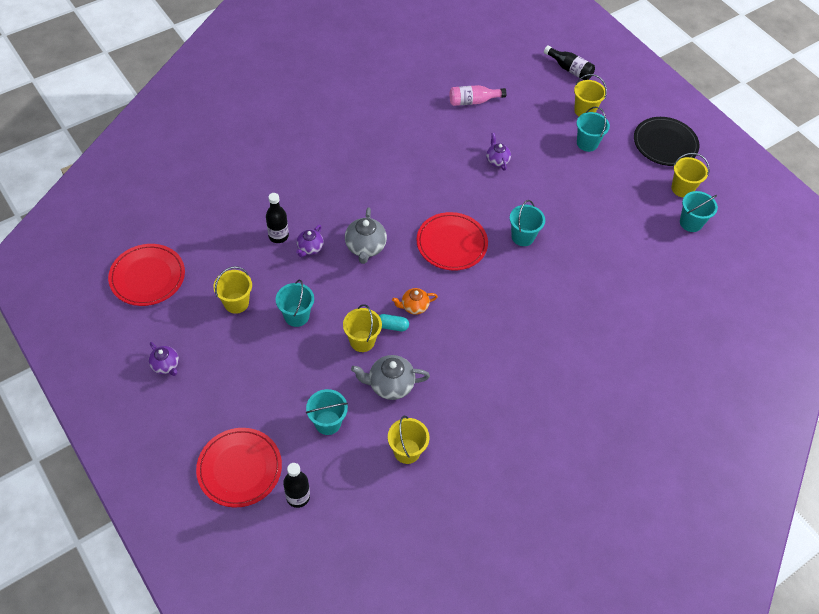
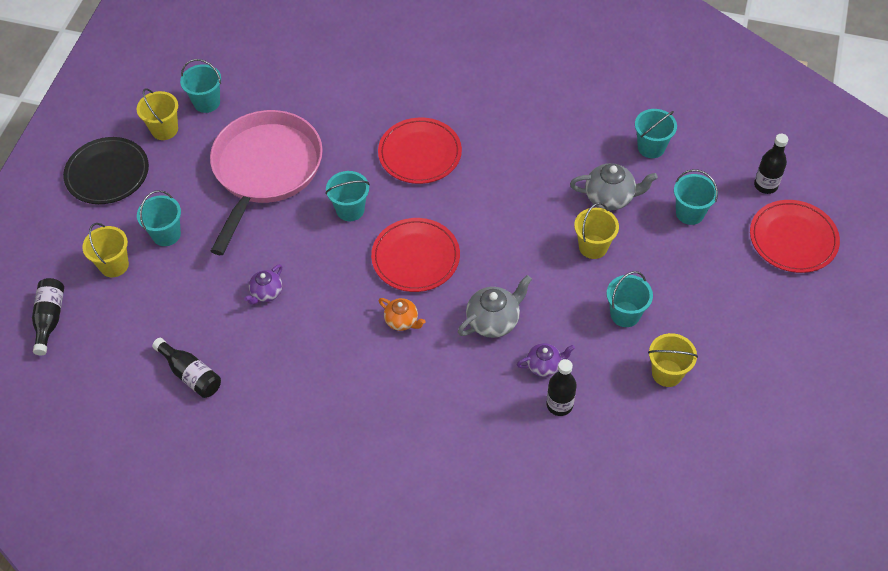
camera: 125 degrees left, 0 degrees up
red plate [108,244,185,306] -> red plate moved to [378,118,462,184]
purple teapot [148,342,179,376] -> none
grey teapot [351,355,430,400] -> grey teapot turned 45 degrees counterclockwise [570,163,658,210]
turquoise capsule [379,314,409,331] -> none
yellow bucket [388,416,430,464] -> turquoise bucket [635,109,677,158]
orange teapot [392,288,438,315] -> orange teapot moved to [378,298,425,331]
pink bottle [450,85,507,106] -> black bottle [152,338,221,398]
none -> pink pan [210,110,323,255]

